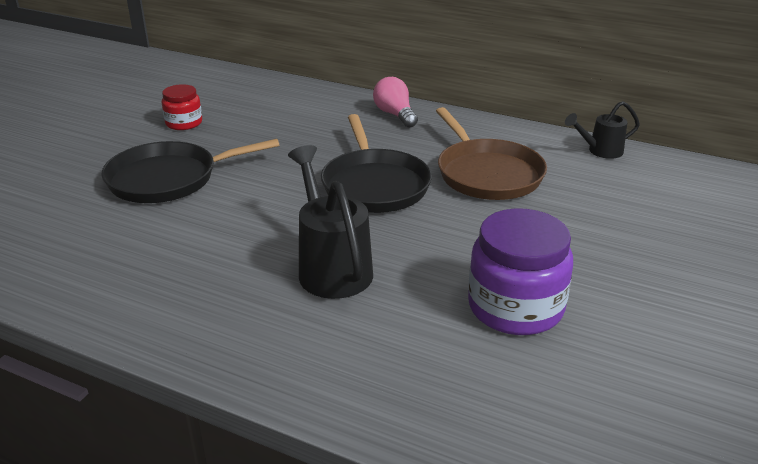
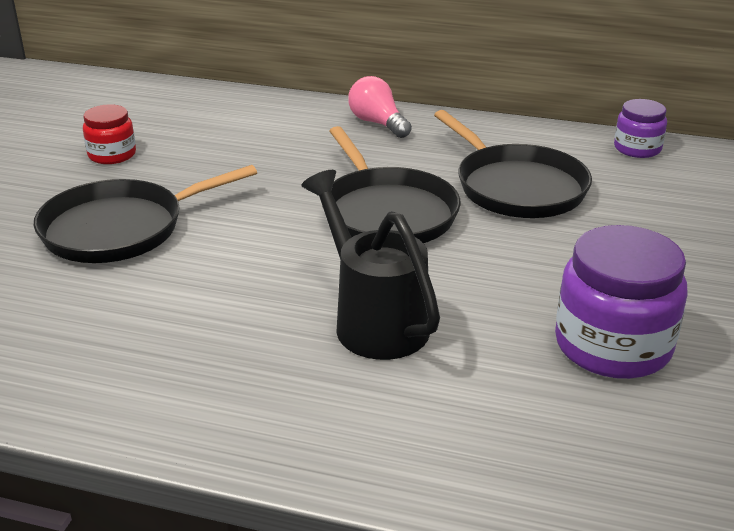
camera: 10 degrees left, 0 degrees up
brown pan [436,107,547,200] -> black pan [434,110,592,218]
black watering can [565,101,640,159] -> purple jar [614,99,667,158]

